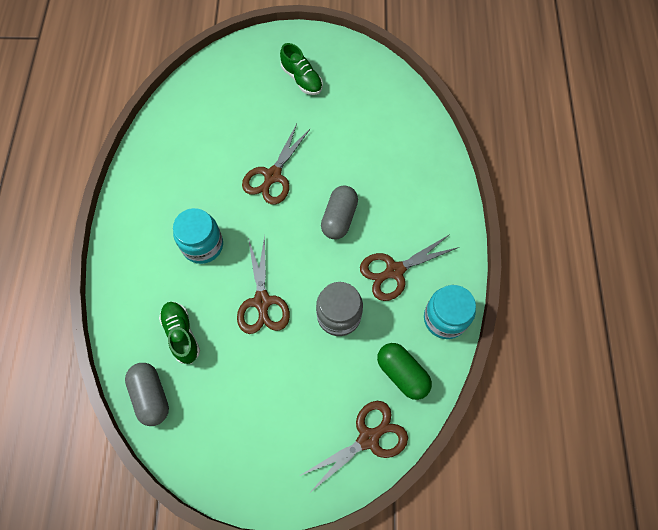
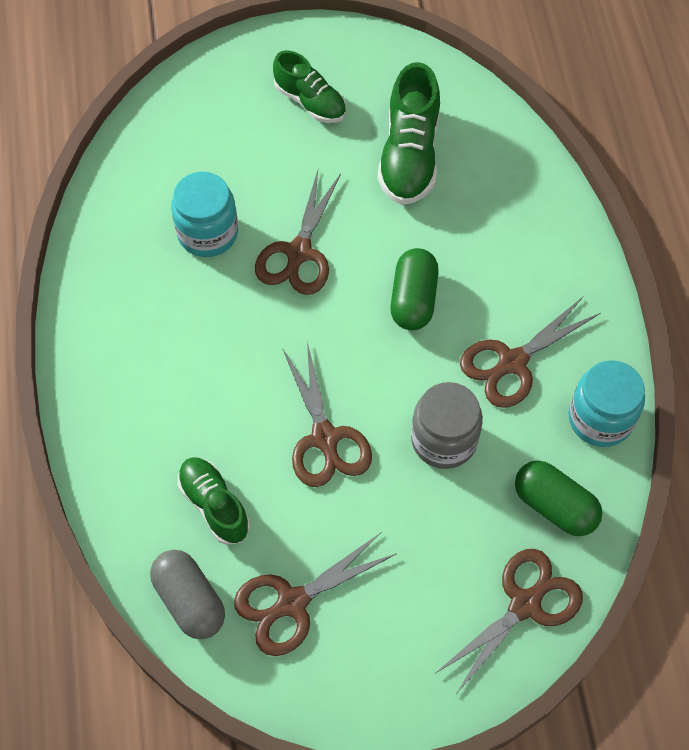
camera: 10 degrees left, 5 degrees down
turquoise jar [173,208,223,264] -> turquoise jar moved to [171,172,238,257]
grey capsule [321,185,358,239] -> green capsule [391,248,439,330]
none -> brown scissors [234,532,397,656]
none -> green shoe [378,62,440,205]

